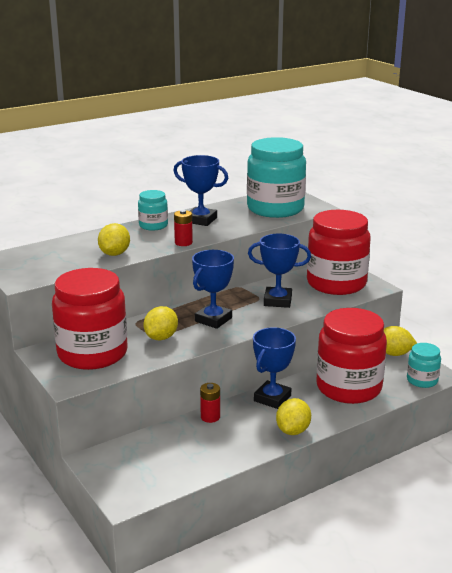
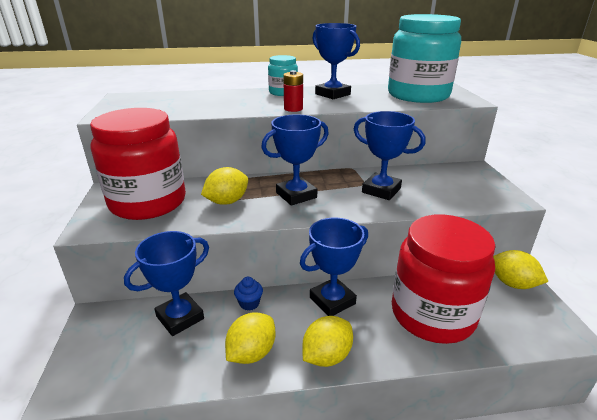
camera: 25 degrees right, 5 degrees up
yellow lemon [98,223,130,256] -> yellow lemon moved to [225,312,276,364]
red battery [200,383,220,423] -> blue cupcake [234,277,263,311]
red jar [307,210,371,295] -> none
turquoise jar [407,343,441,388] -> none
none -> blue trophy [124,231,209,336]

